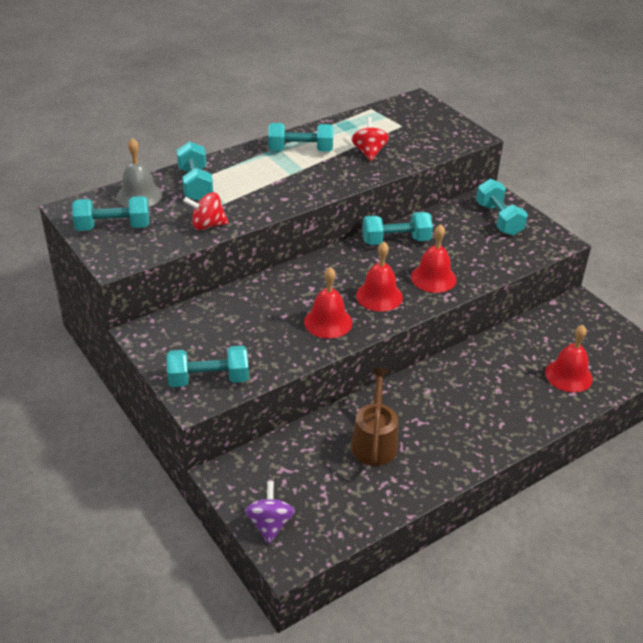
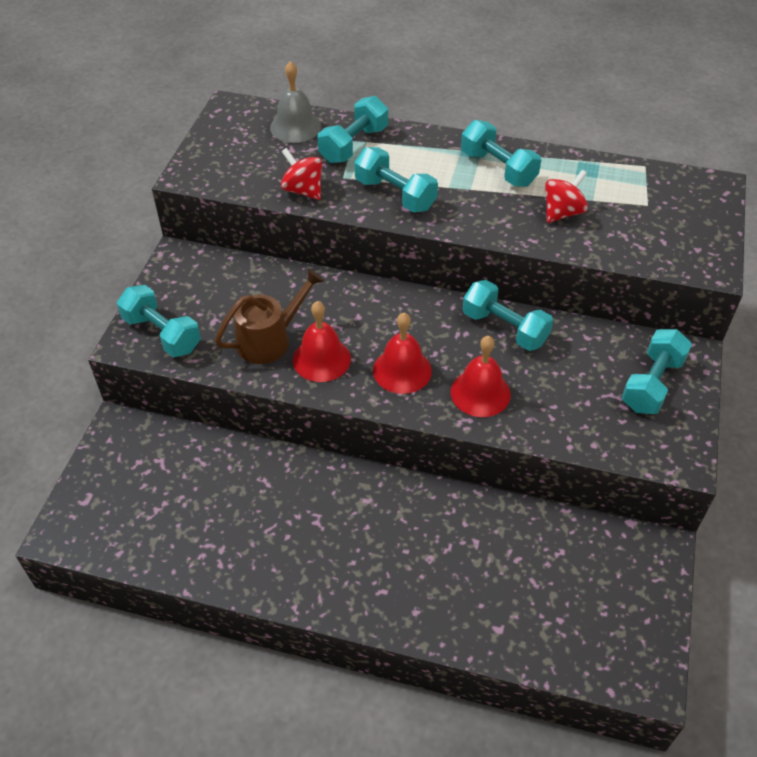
camera: 50 degrees right, 10 degrees up
turquoise dumbbell [72,196,150,231] -> turquoise dumbbell moved to [354,147,438,212]
purple spinning top [245,481,295,544] -> none
brown watering can [351,368,398,466] -> brown watering can moved to [215,268,324,364]
red bell [545,325,593,393] -> none

